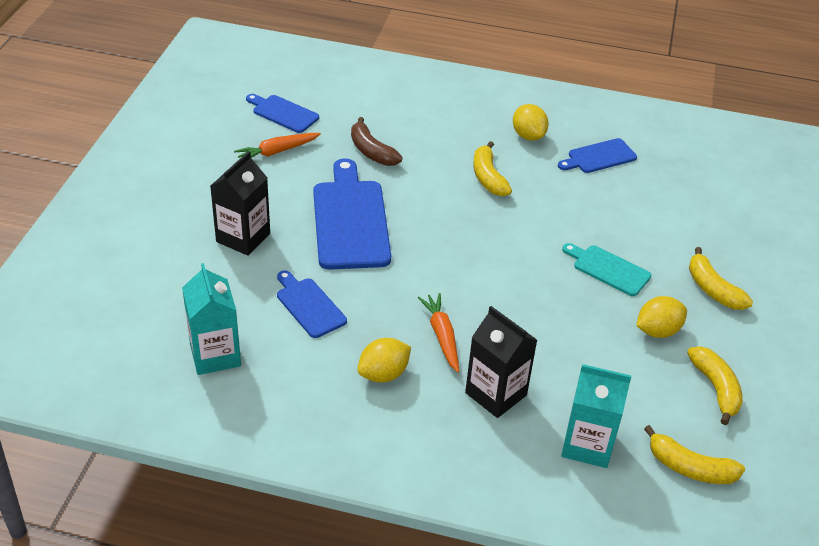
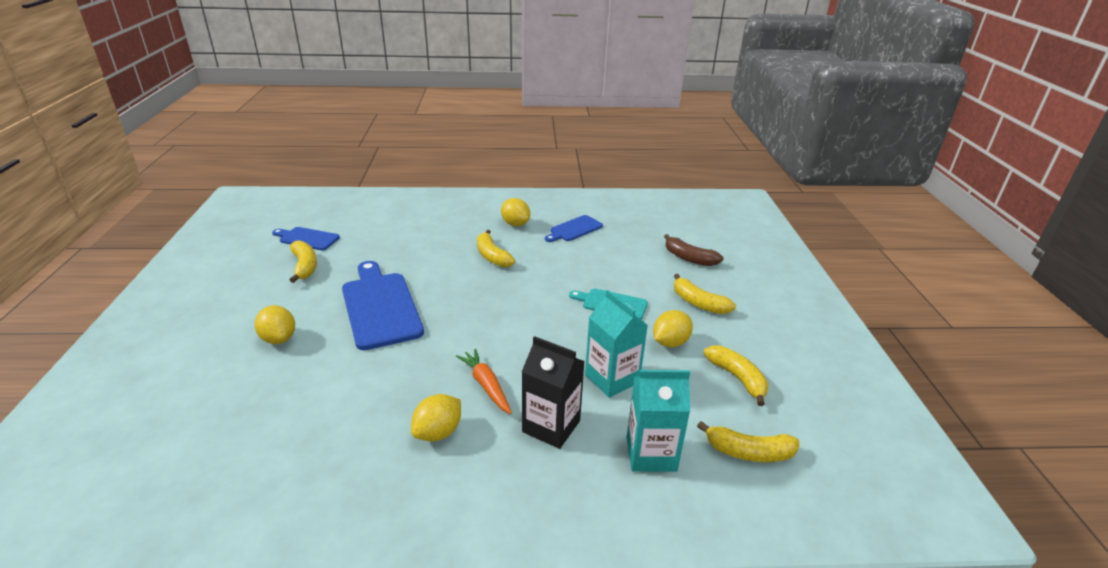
camera: 15 degrees left, 10 degrees down
turquoise carton [182,263,241,375] -> turquoise carton moved to [585,290,648,398]
black carton [210,151,270,256] -> yellow lemon [254,305,295,344]
orange carrot [234,133,321,158] -> yellow banana [290,241,317,283]
blue cutting board [277,270,347,338] -> none
brown banana [351,117,402,166] -> brown banana moved to [664,234,724,266]

